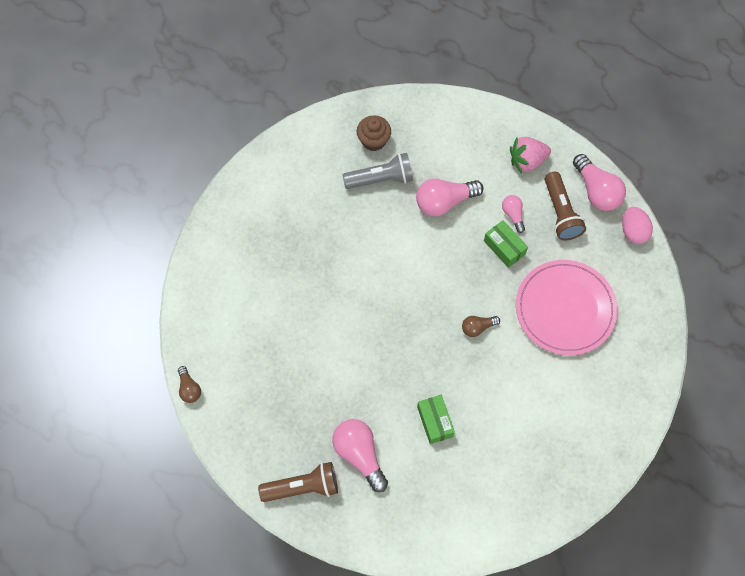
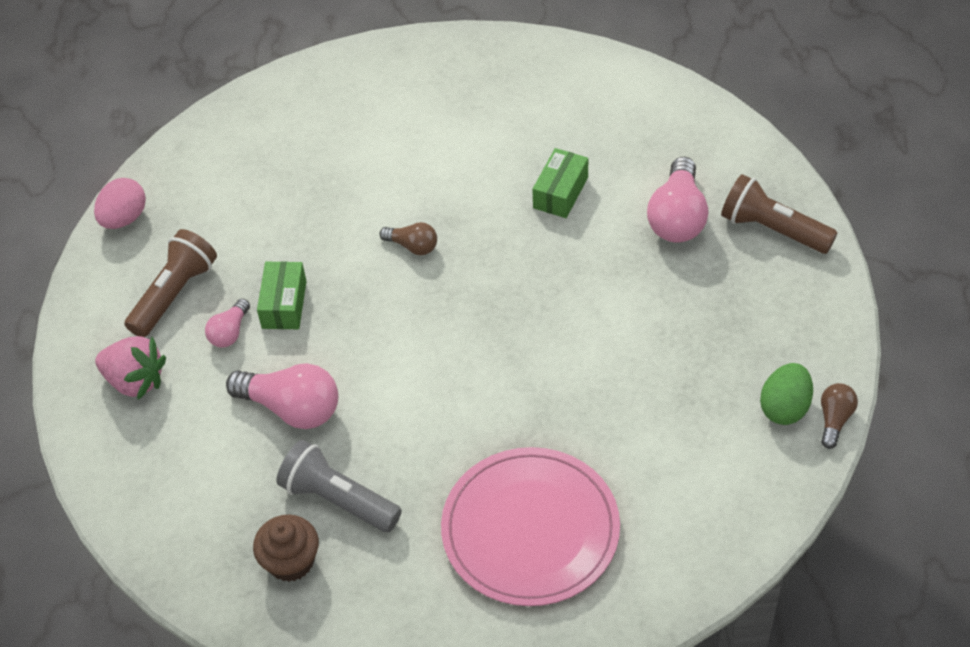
camera: 135 degrees left, 15 degrees down
pink plate [516,260,618,355] -> pink plate moved to [441,447,620,606]
pink light bulb [573,154,626,211] -> none
none -> green egg [760,363,813,425]

